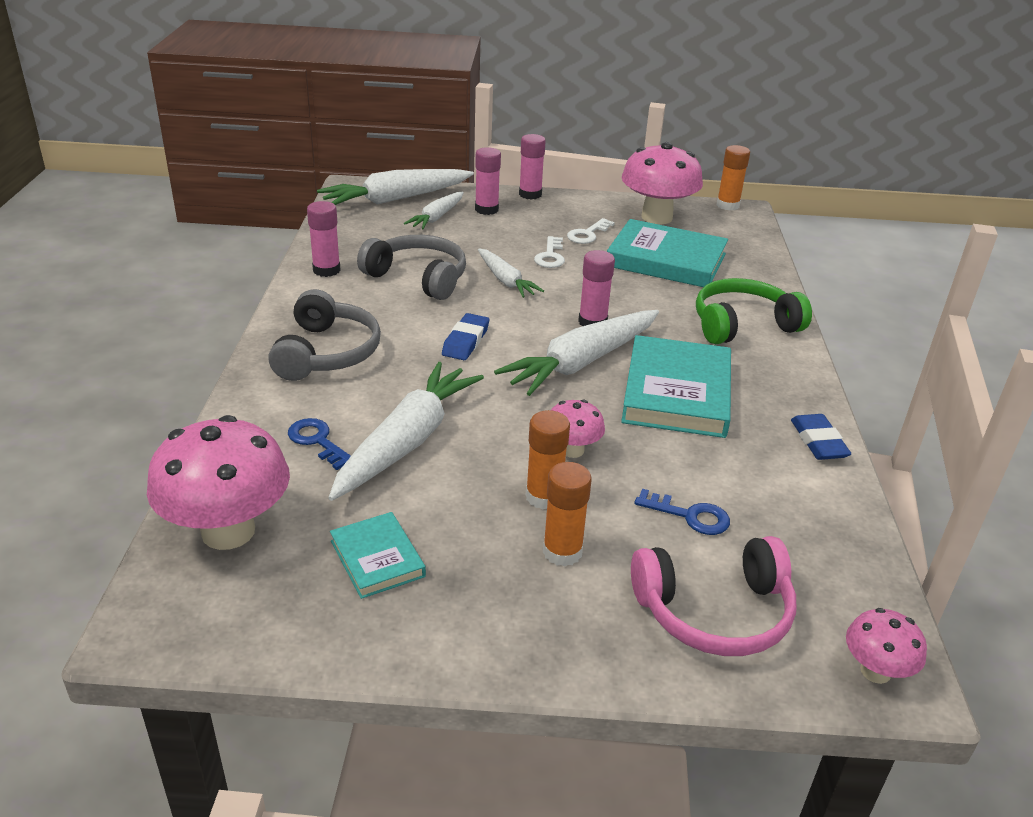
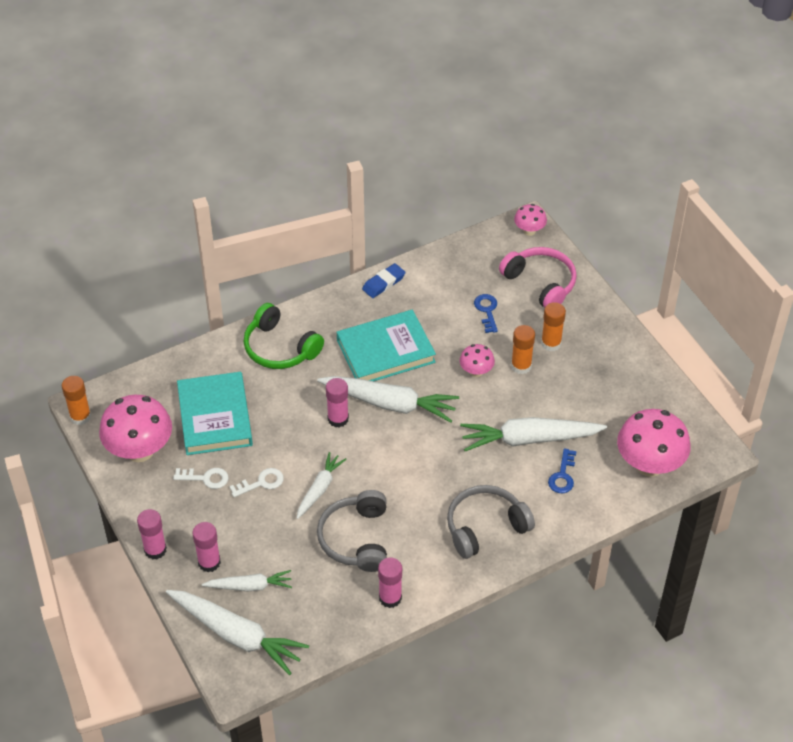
camera: 120 degrees left, 15 degrees up
turquoise book [330,512,426,599] -> none
blue eraser [442,313,489,360] -> none

